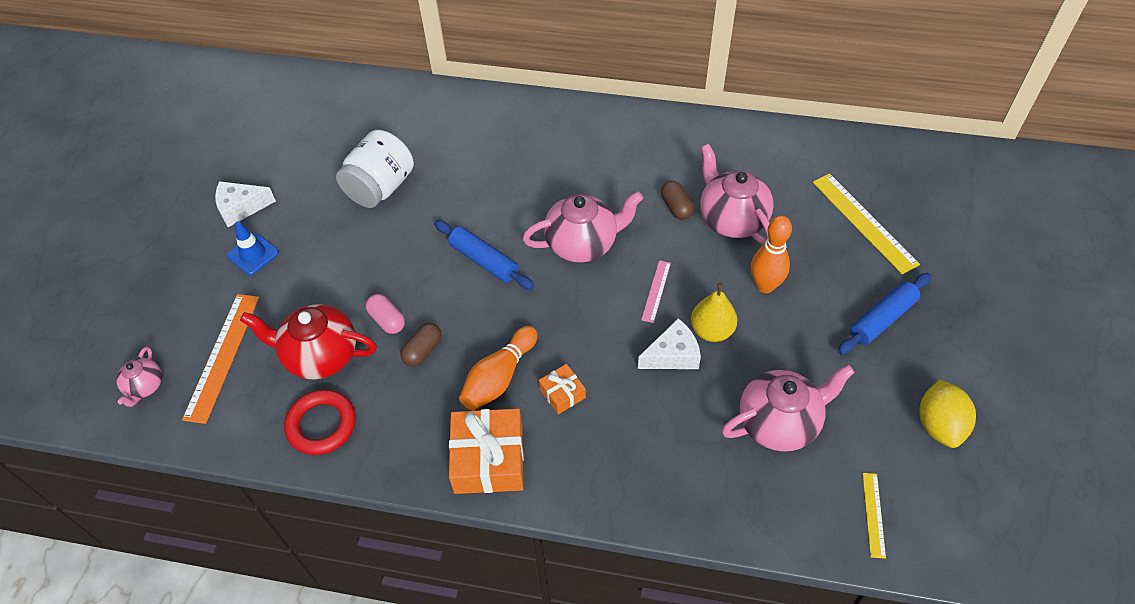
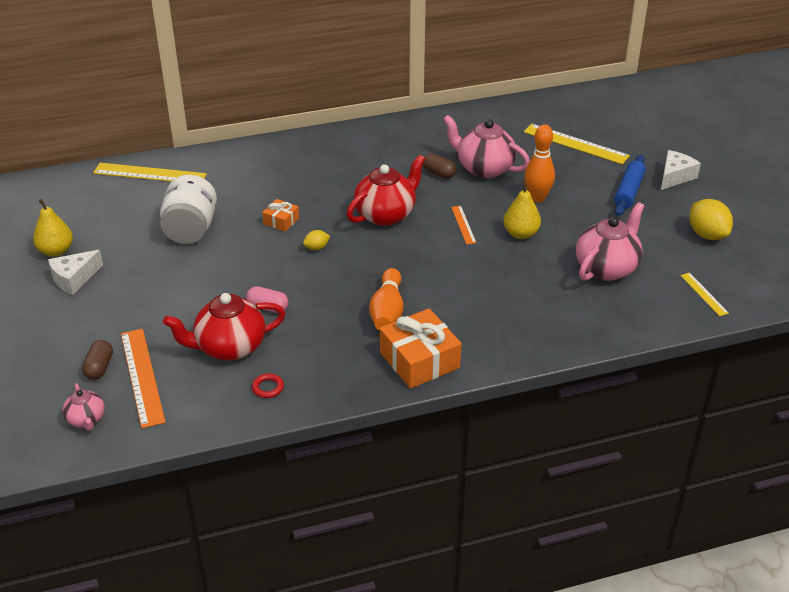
camera: 30 degrees left, 15 degrees down
blue traffic cone [227,221,279,275] -> none
red ring [284,389,356,455] -> red ring [252,373,284,398], size x0.50
brown capsule [400,323,442,367] -> brown capsule moved to [82,340,113,380]
blue rolling pin [434,220,534,290] -> yellow lemon [303,230,330,250]
pink teapot [522,191,643,263] -> red teapot [347,154,425,226]
orange gift [539,364,586,414] -> orange gift moved to [262,199,299,232]
white cheese [638,318,701,369] -> white cheese moved to [661,150,701,190]
pink ruler [641,260,671,323] -> orange ruler [451,206,476,244]
none -> yellow pear [33,199,73,257]
none -> yellow ruler [93,163,207,182]

